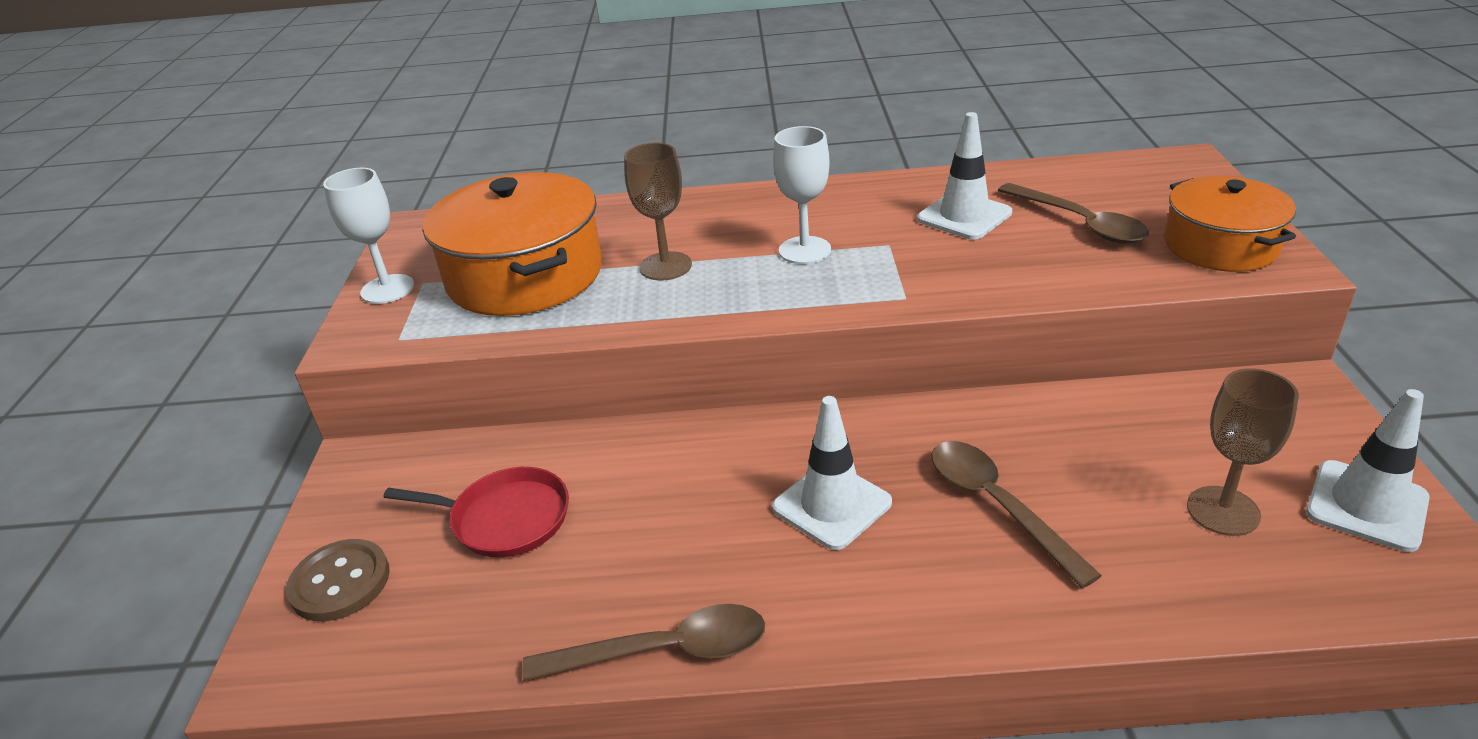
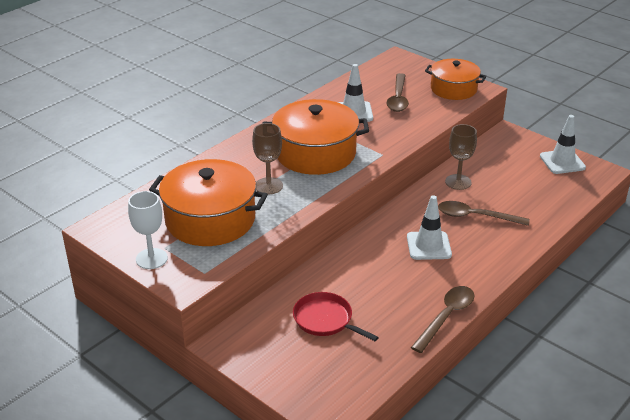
camera: 50 degrees left, 0 degrees up
brown button [286,539,390,622] -> none
red pan [384,467,569,558] -> red pan turned 105 degrees counterclockwise [293,292,379,341]
white goblet [773,126,831,264] -> orange pot [263,99,369,175]
brown spoon [998,183,1149,244] -> brown spoon turned 90 degrees clockwise [386,73,409,112]
brown goblet [1187,368,1299,536] -> brown goblet moved to [445,124,477,190]

